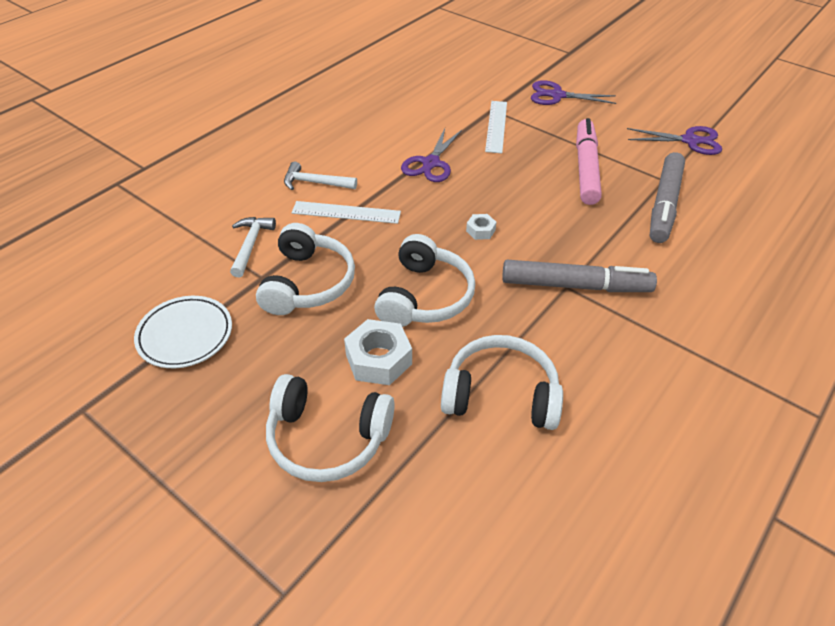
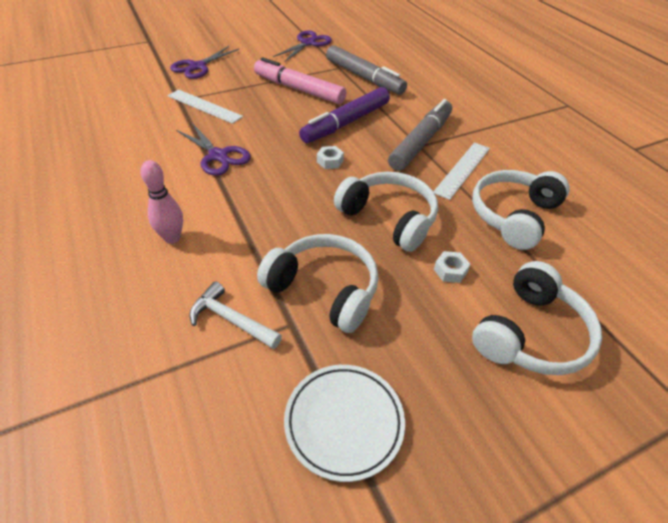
camera: 65 degrees left, 0 degrees up
white hammer [284,162,357,190] -> pink bowling pin [141,160,183,244]
white ruler [292,201,401,224] -> white ruler moved to [433,142,490,200]
white nut [344,319,412,385] -> white nut [434,251,470,283], size x0.52
none -> purple marker [299,87,390,143]

